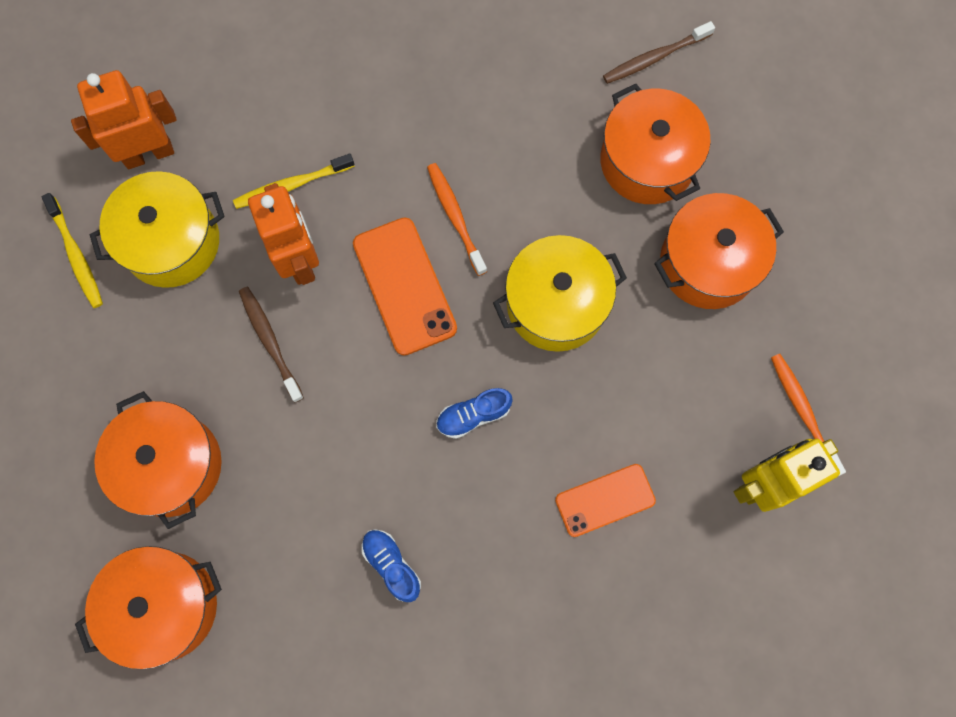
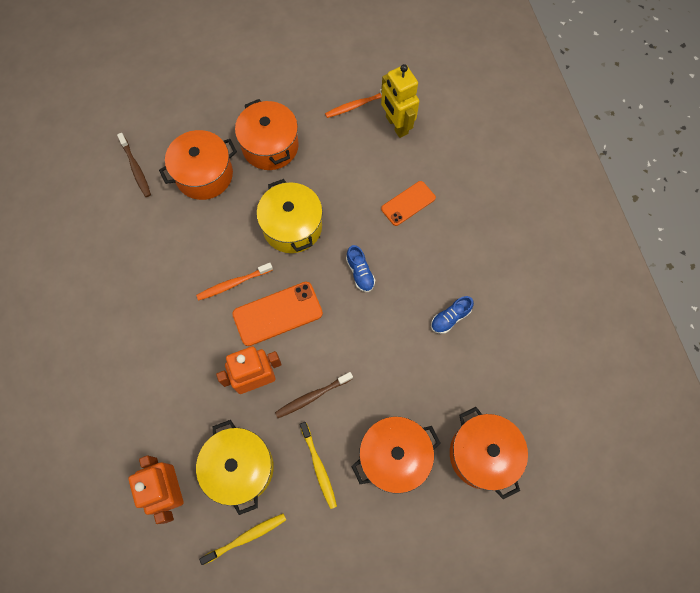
camera: 90 degrees left, 5 degrees down
yellow toothbrush [233,154,355,209] -> yellow toothbrush moved to [300,422,337,509]
orange phone [555,464,656,537] -> orange phone turned 75 degrees clockwise [381,181,436,226]

